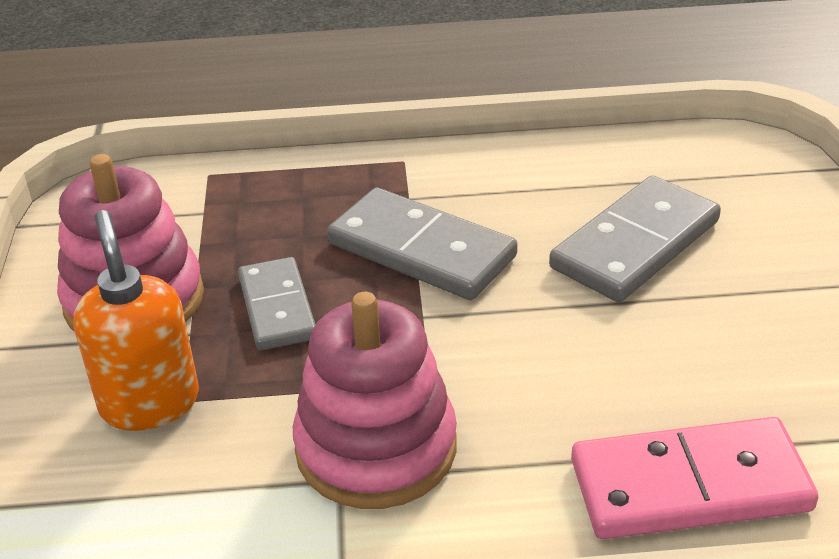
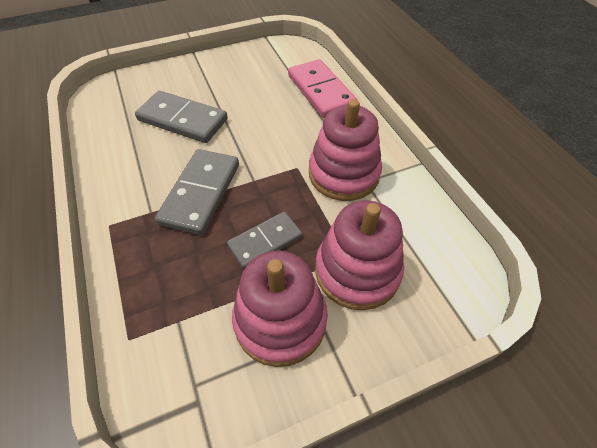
camera: 110 degrees left, 15 degrees up
orange soap dispenser [73,210,199,431] -> pink stacking toy [315,201,404,310]

